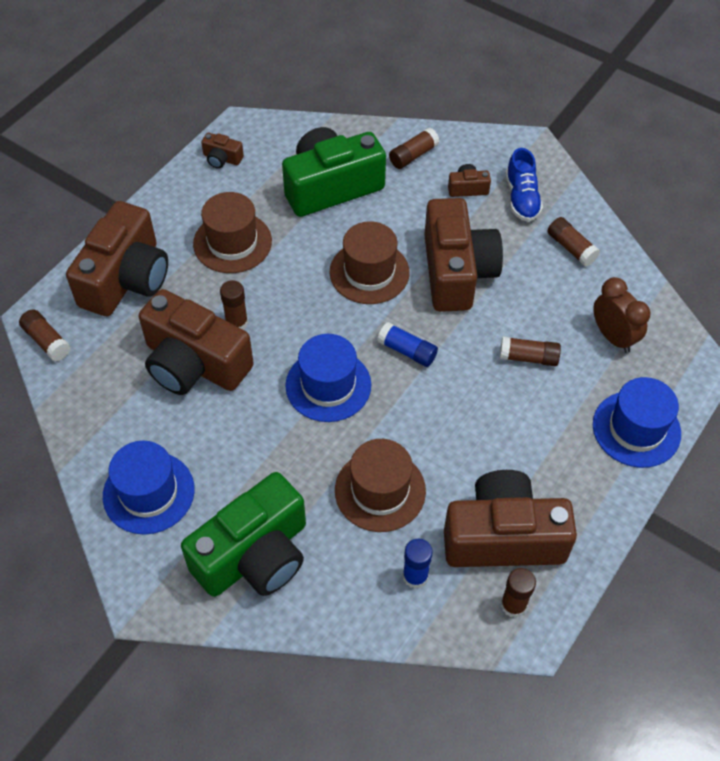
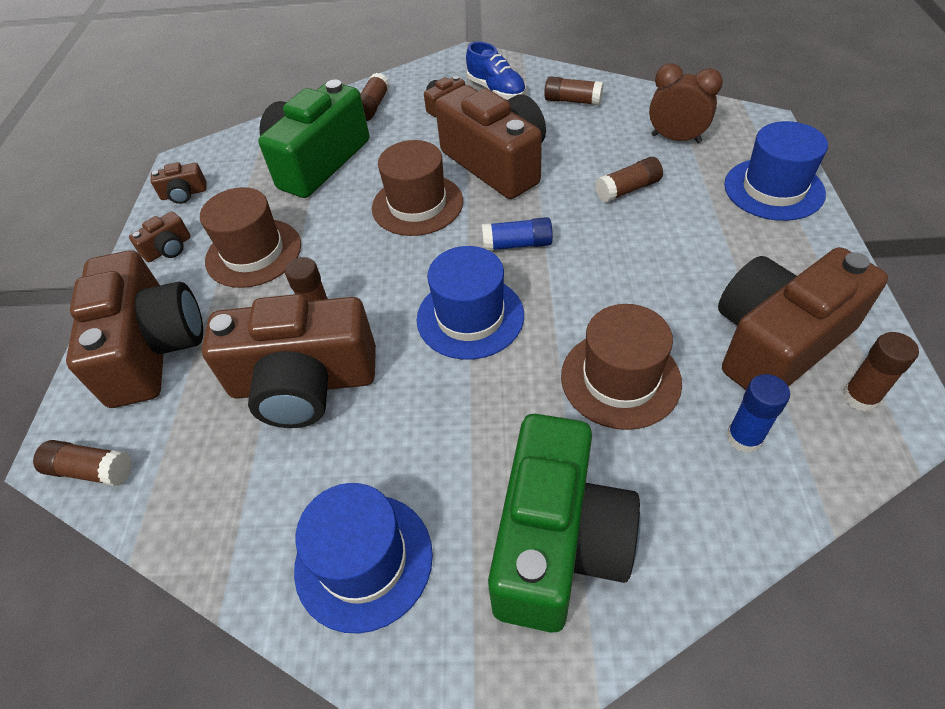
camera: 30 degrees left, 5 degrees down
none -> brown camera [129,211,191,262]

